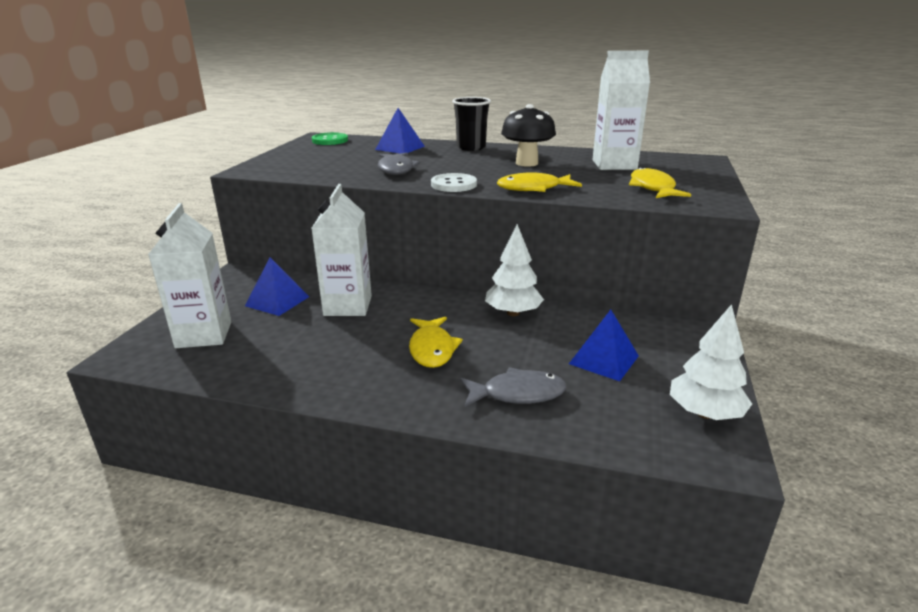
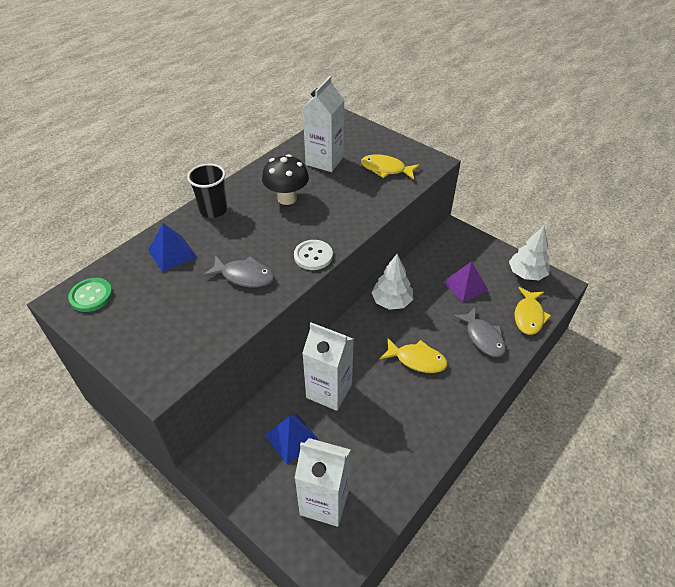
camera: 65 degrees left, 20 degrees up
grey fish [460,367,567,407] -> grey fish turned 135 degrees clockwise [454,307,506,357]
yellow fish [497,172,582,192] -> yellow fish moved to [515,287,551,335]
blue pyramid [569,310,639,381] -> purple pyramid [443,261,488,303]

